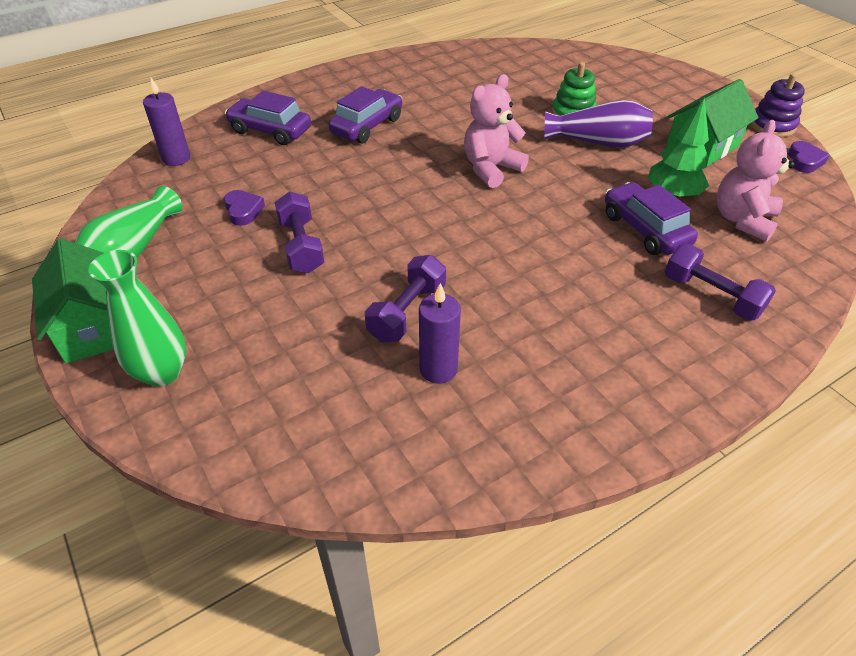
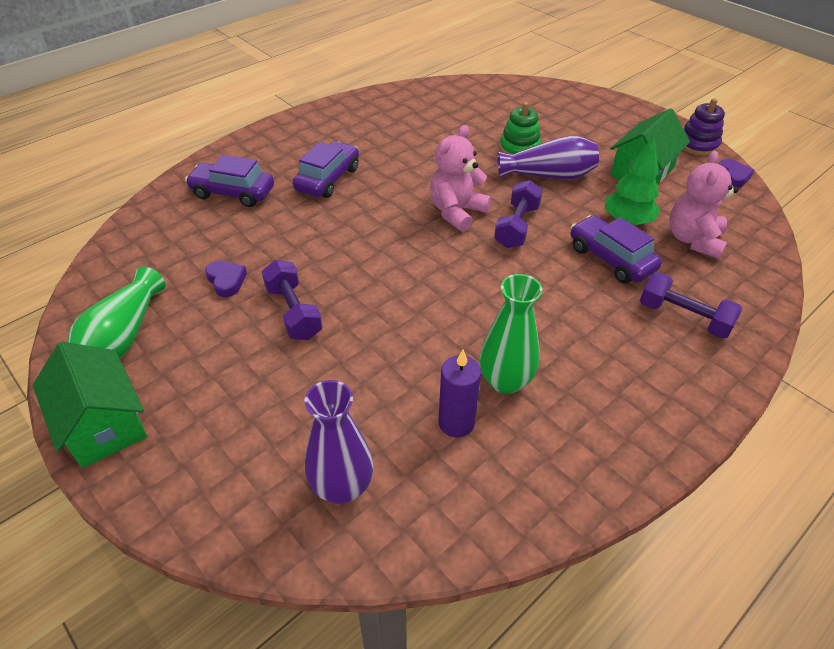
camera: 10 degrees left, 0 degrees up
green vase [88,250,187,387] -> green vase moved to [480,274,542,394]
purple candle [143,77,190,166] -> none
purple dumbbell [365,255,446,342] -> purple dumbbell moved to [494,180,543,248]
none -> purple vase [304,380,373,504]

